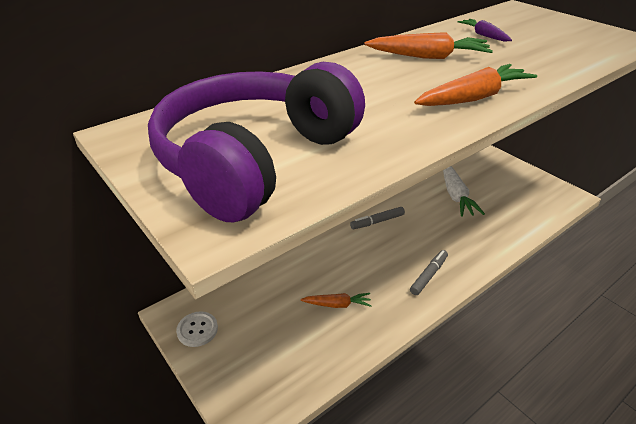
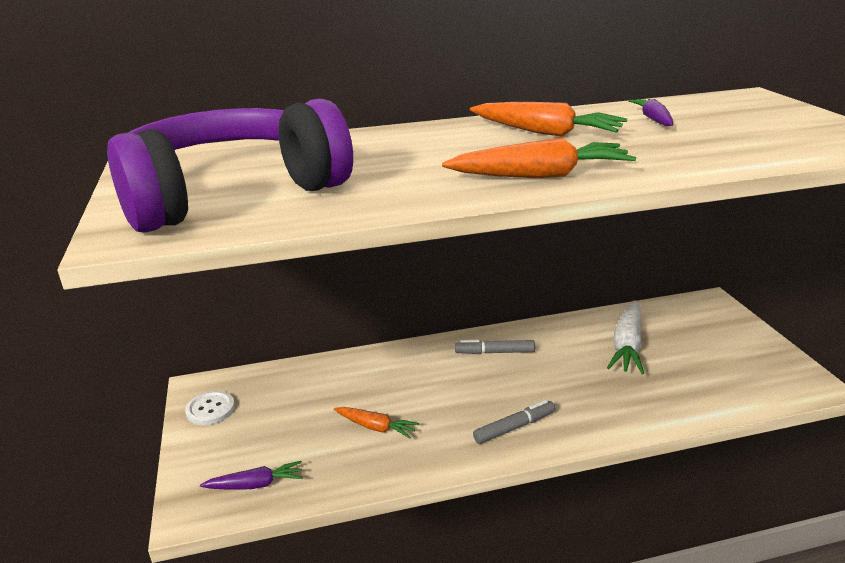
camera: 25 degrees right, 10 degrees down
none -> purple carrot [200,461,303,490]

